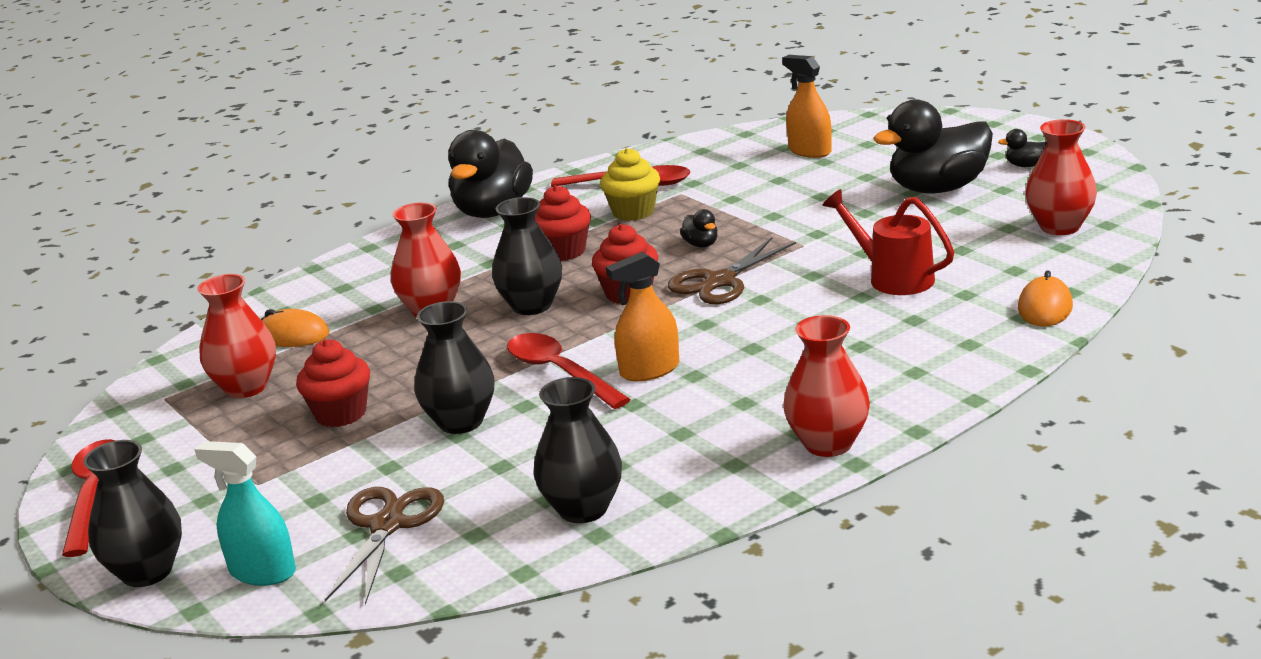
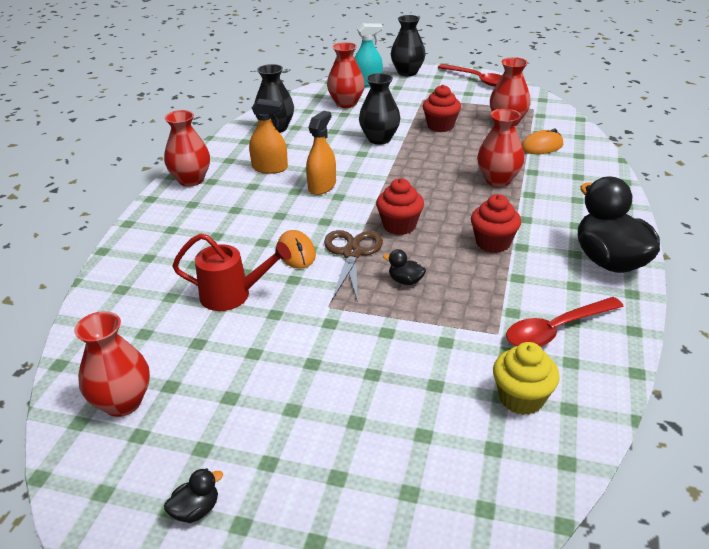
camera: 140 degrees right, 10 degrees up
brown scissors [325,487,444,605] -> red vase [327,42,365,108]
black vase [492,197,562,315] -> none
red spoon [507,333,630,409] -> none
yellow cupcake [600,148,660,221] -> yellow cupcake moved to [493,342,560,415]
orange spray bottle [782,55,832,158] -> orange spray bottle moved to [249,99,288,174]
black duck [873,99,993,193] -> none
orange mouse [1018,271,1073,327] -> orange mouse moved to [278,230,316,269]

